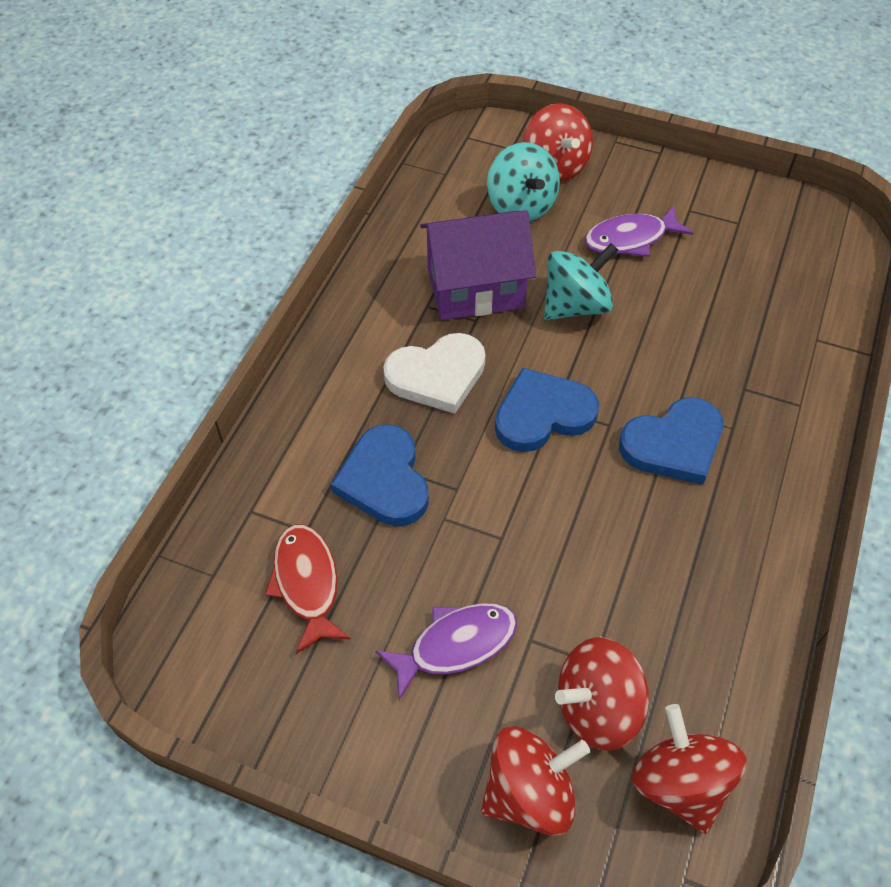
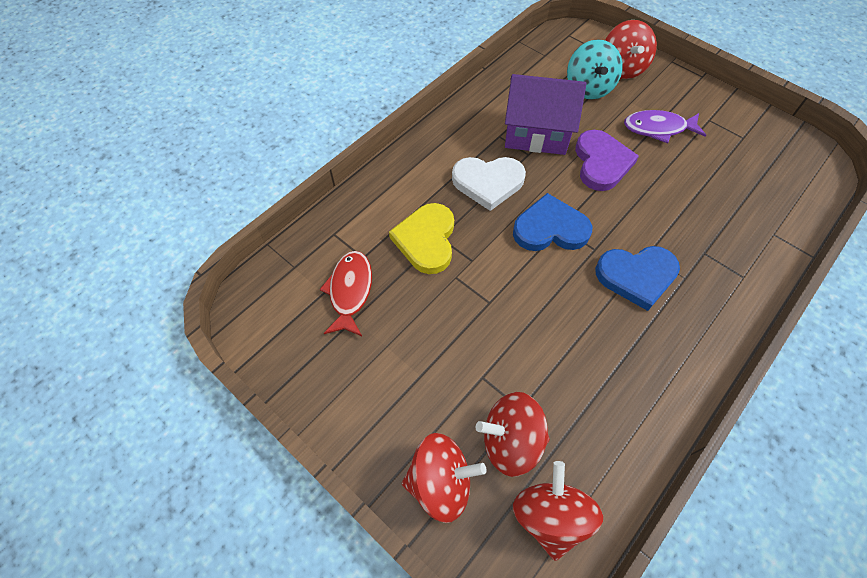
camera: 20 degrees right, 5 degrees up
blue heart [331,424,429,526] -> yellow heart [389,203,454,274]
purple fish [375,603,517,700] -> none
turquoise spinning top [544,243,618,320] -> purple heart [575,130,639,191]

